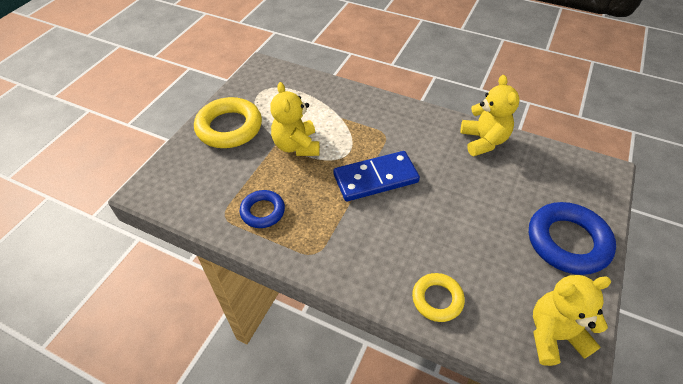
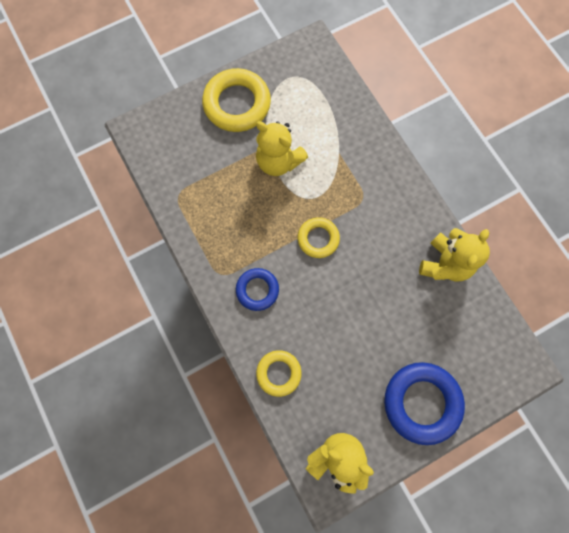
camera: 35 degrees right, 25 degrees up
blue ring [240,190,285,228] -> blue ring moved to [236,268,279,311]
yellow teddy bear [270,82,320,156] -> yellow teddy bear turned 75 degrees counterclockwise [256,121,308,176]
blue domino [333,151,420,201] -> yellow ring [297,217,340,258]

